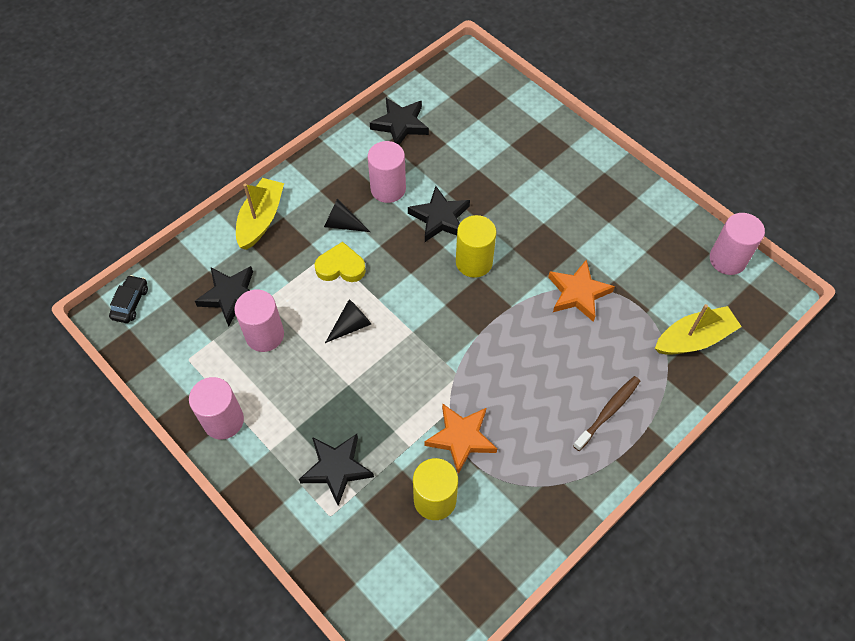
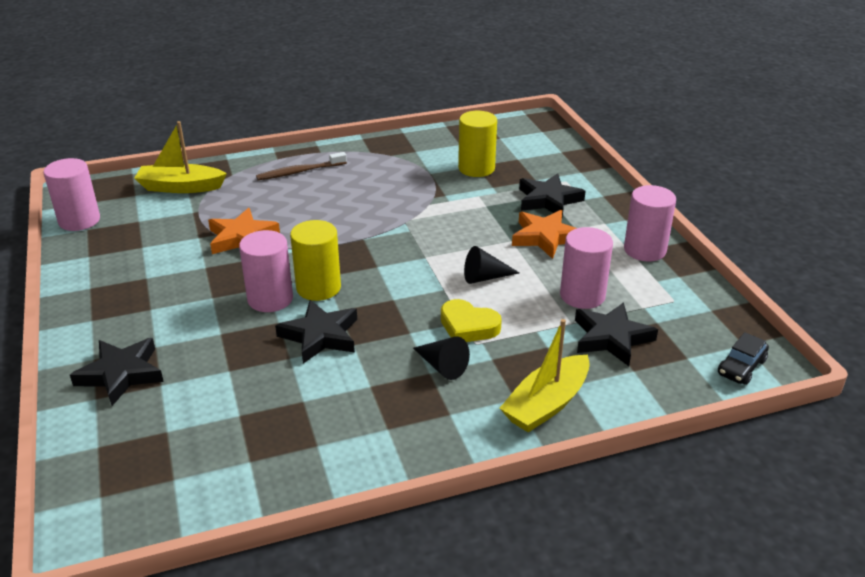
camera: 155 degrees left, 25 degrees down
pink cylinder [368,141,406,203] -> pink cylinder moved to [239,230,293,312]
black star [370,98,429,145] -> black star moved to [70,338,164,406]
orange star [424,403,497,474] -> orange star moved to [512,210,577,259]

